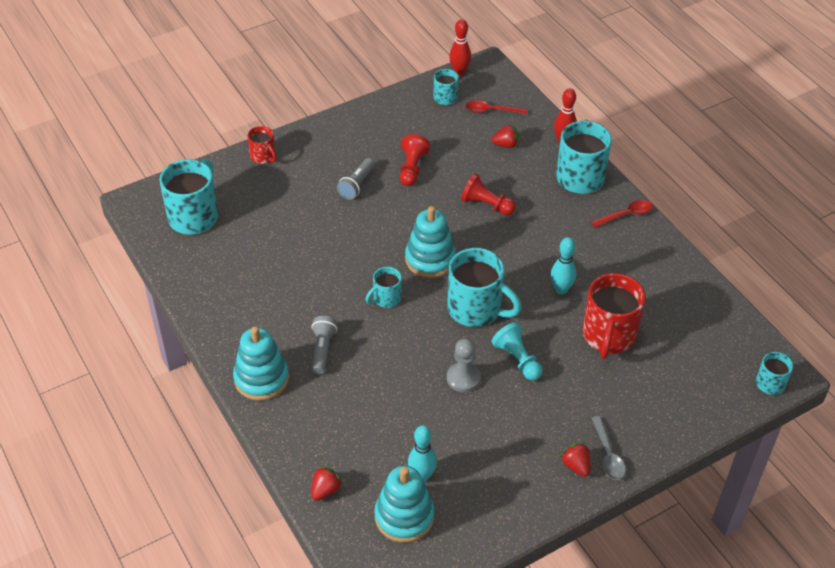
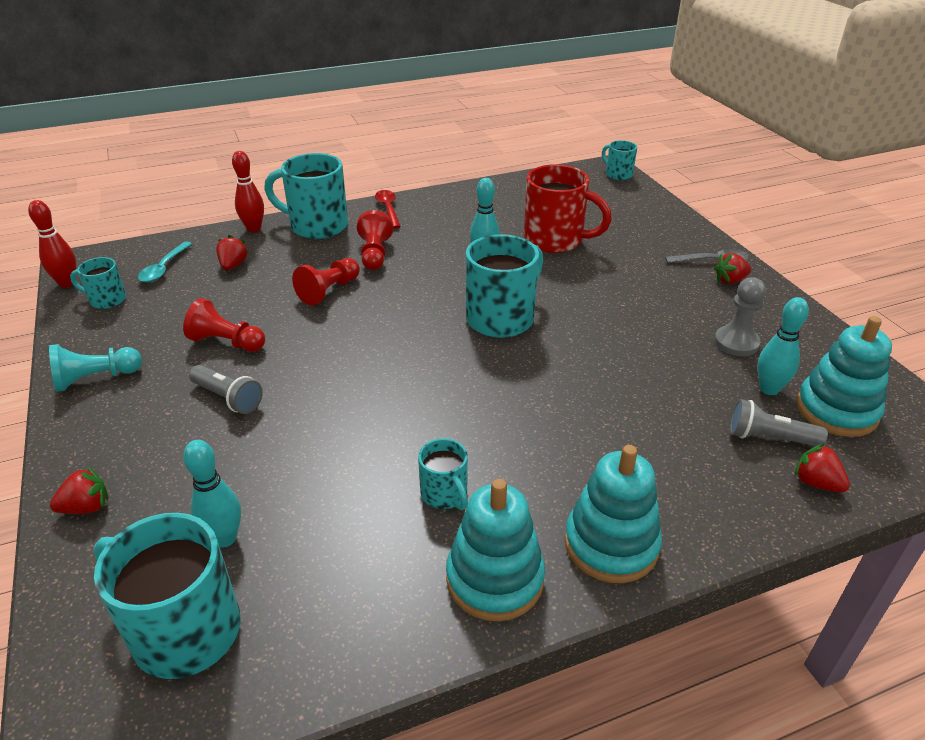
camera: 80 degrees left, 10 degrees down
red mug [247,126,277,164] -> red strawberry [50,466,109,514]
grey flashlight [311,316,337,374] -> grey flashlight moved to [730,399,828,447]
turquoise mug [366,267,402,308] -> turquoise mug moved to [418,438,468,510]
turquoise stacking toy [405,206,456,278] -> turquoise stacking toy moved to [446,479,545,621]
grey pawn [447,338,481,392] -> grey pawn moved to [714,278,766,356]
red spoon [466,100,528,114] -> turquoise spoon [138,242,192,282]
turquoise pawn [491,322,543,381] -> turquoise pawn moved to [49,344,142,392]
none -> turquoise bowling pin [183,440,241,548]
none -> red pawn [357,210,393,270]

